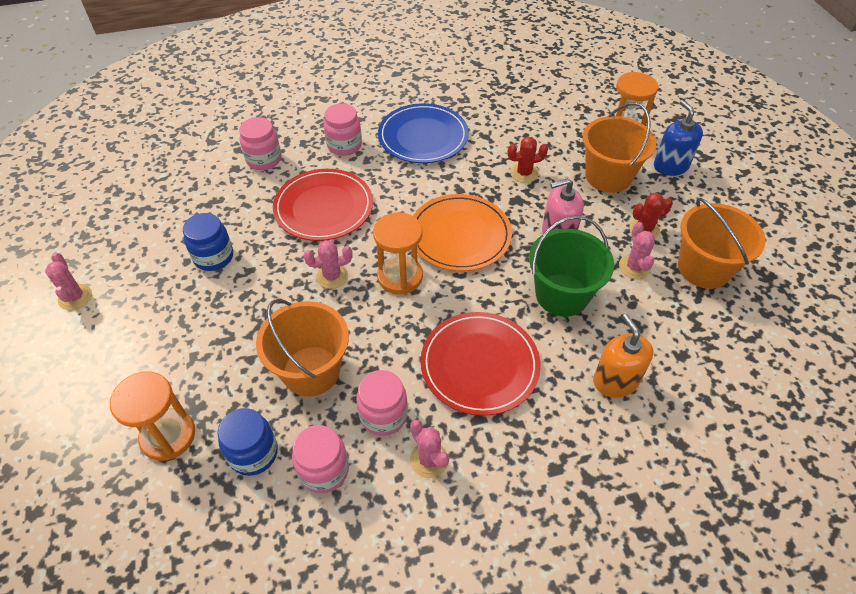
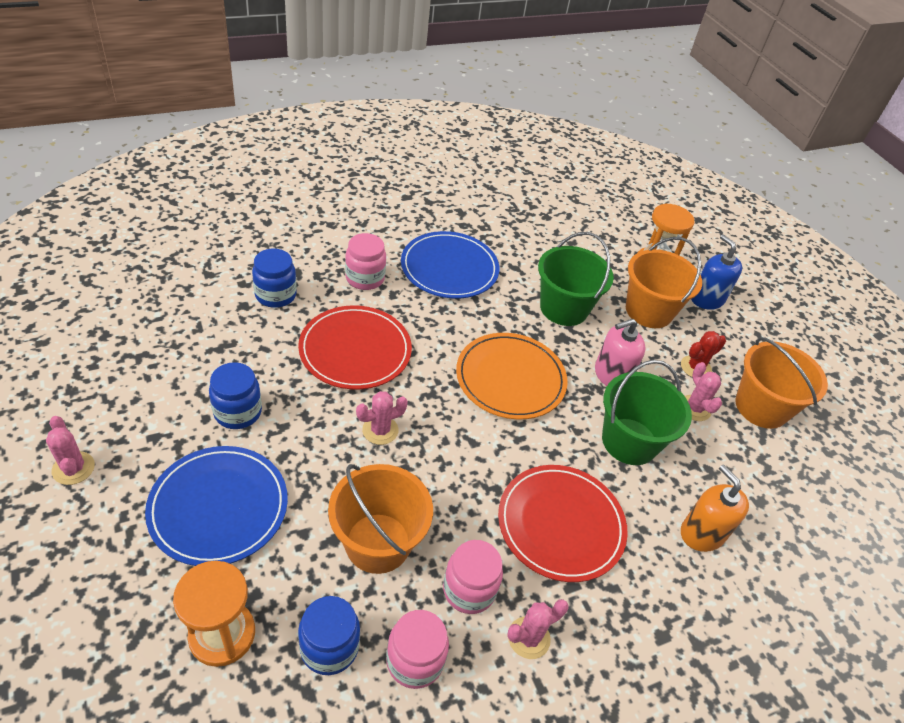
camera: 15 degrees left, 5 degrees down
pink jar [239,117,281,170] -> blue jar [252,249,297,308]
orange hourglass [373,212,423,294] -> none
pink cactus [410,420,449,478] -> pink cactus turned 75 degrees counterclockwise [507,599,569,659]
red cactus [508,137,548,183] -> green bucket [538,232,614,326]
none -> blue plate [145,446,288,566]

